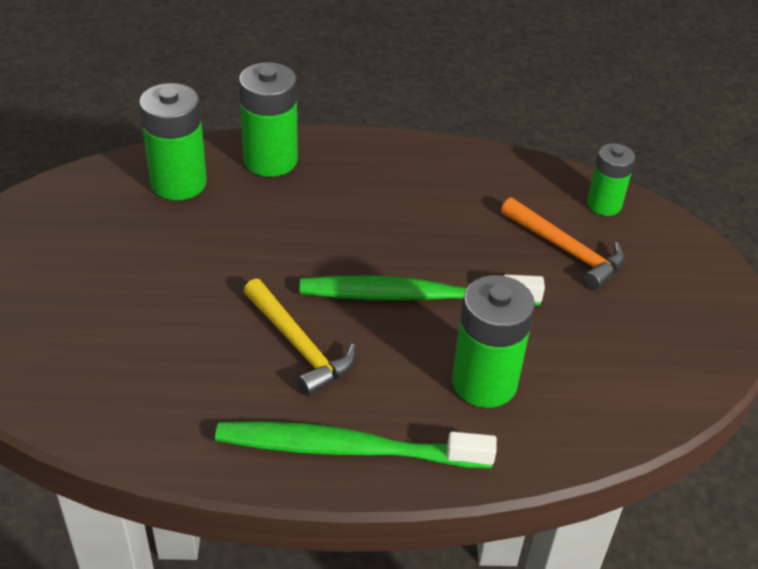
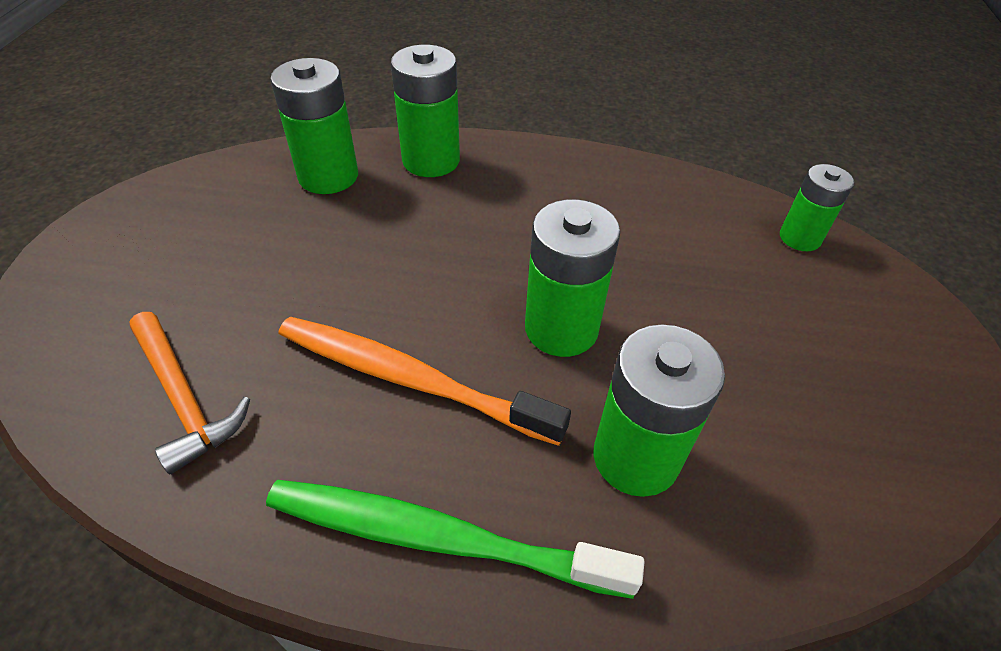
camera: 10 degrees right, 5 degrees up
yellow hammer [244,278,356,396] -> orange toothbrush [279,317,571,446]
green toothbrush [299,275,545,306] -> green battery [525,199,620,357]
orange hammer [501,197,625,290] -> orange hammer moved to [129,312,250,475]

